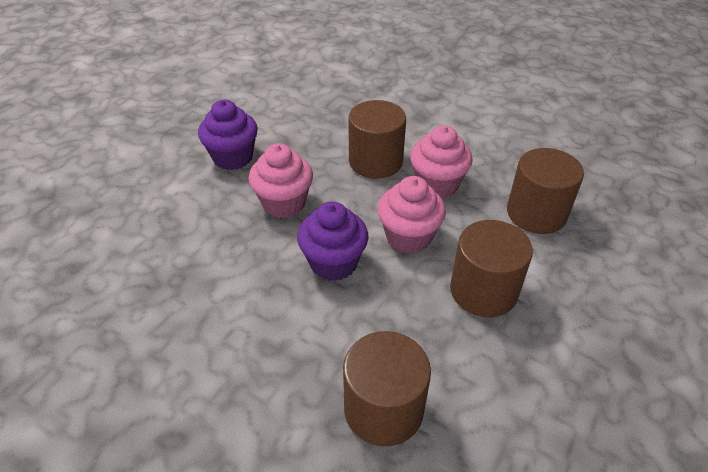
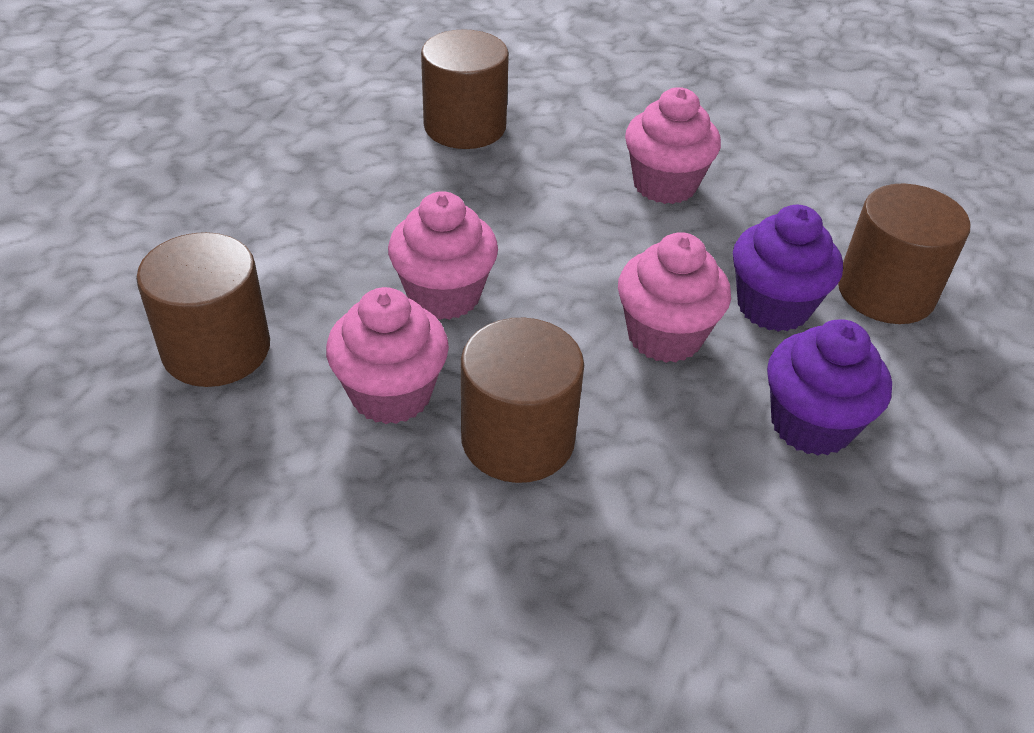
camera: 170 degrees right, 0 degrees up
purple cupcake [297,201,369,281] -> purple cupcake moved to [733,205,843,332]
brown cylinder [450,220,533,317] -> brown cylinder moved to [838,184,970,324]
none -> pink cupcake [625,87,721,204]

